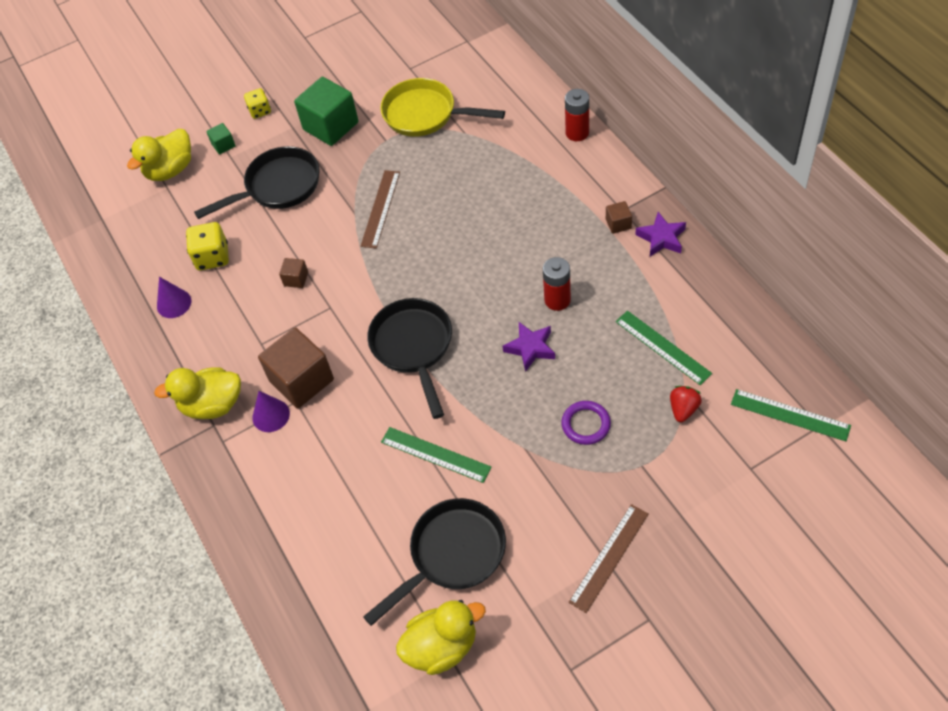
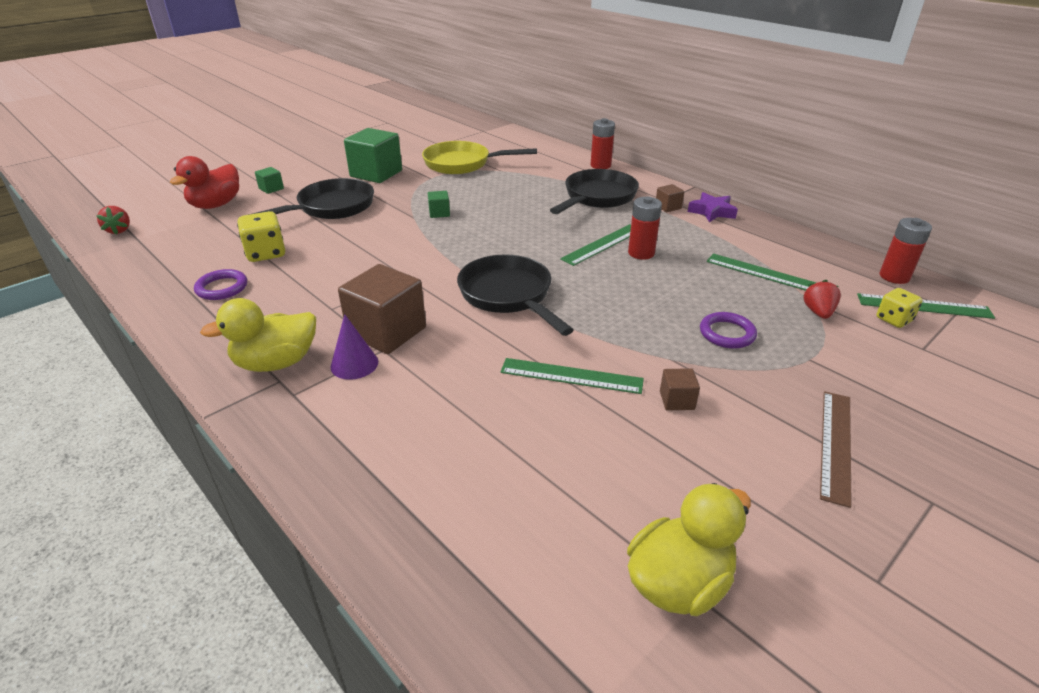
camera: 20 degrees left, 20 degrees down
yellow duck [127,129,191,181] -> red duck [170,156,239,209]
purple cone [157,277,191,318] -> purple ring [194,269,247,300]
yellow dice [244,88,271,119] -> yellow dice moved to [876,288,923,328]
brown cube [279,258,308,288] -> brown cube moved to [660,368,700,411]
brown ruler [360,170,400,249] -> green cube [428,191,450,218]
black pan [363,498,506,626] -> black pan moved to [550,169,639,214]
purple star [503,322,555,372] -> none
none -> red strawberry [96,206,130,235]
none -> green ruler [560,224,631,266]
none -> red battery [880,218,932,284]

